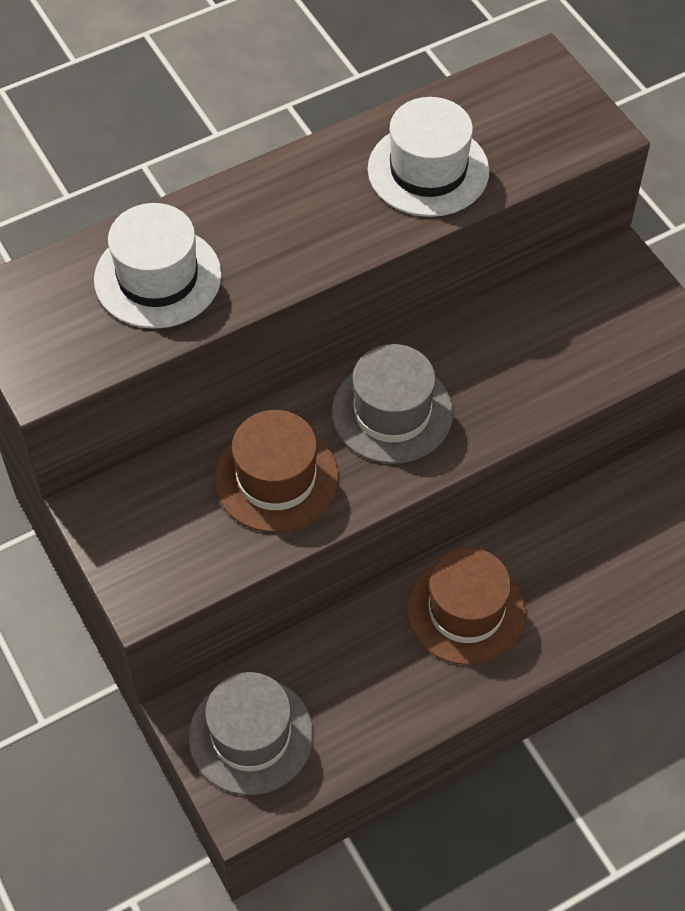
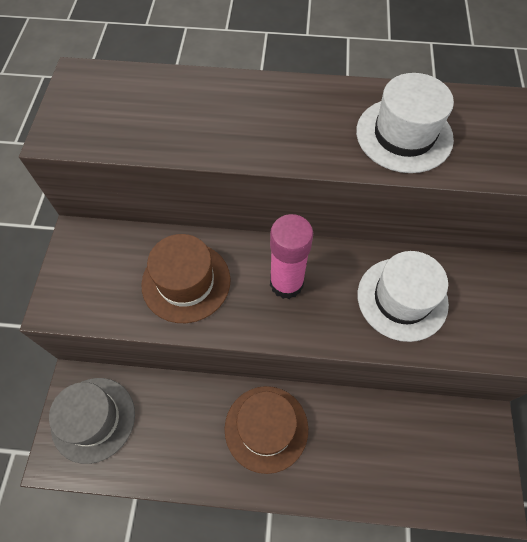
camera: 35 degrees right, 5 degrees up
white hat [94,203,222,329] -> white hat moved to [358,251,449,342]
grey hat [332,344,453,464] -> pink glue stick [270,214,313,299]

